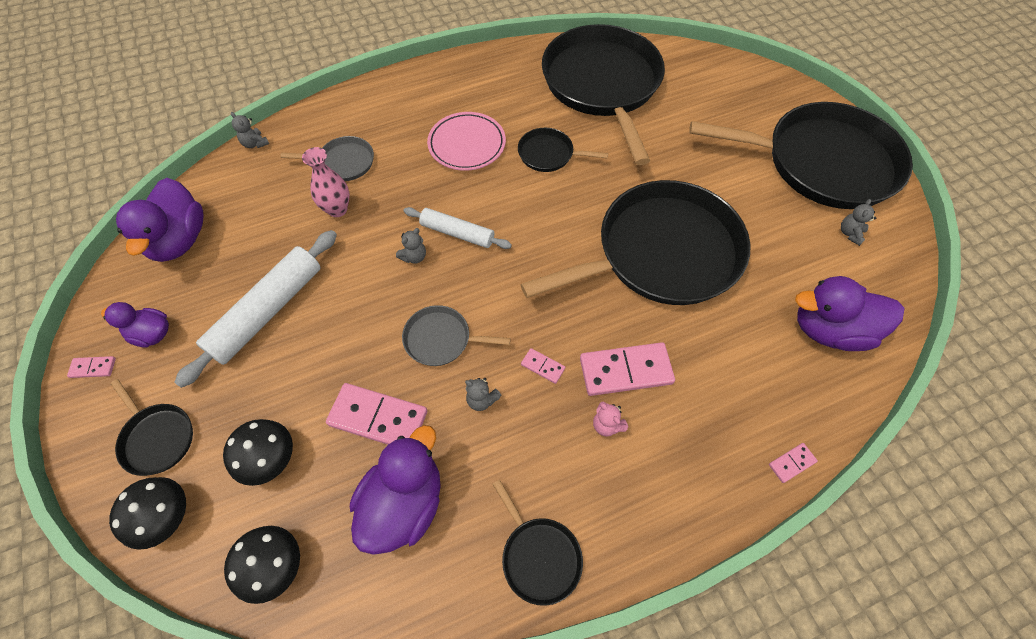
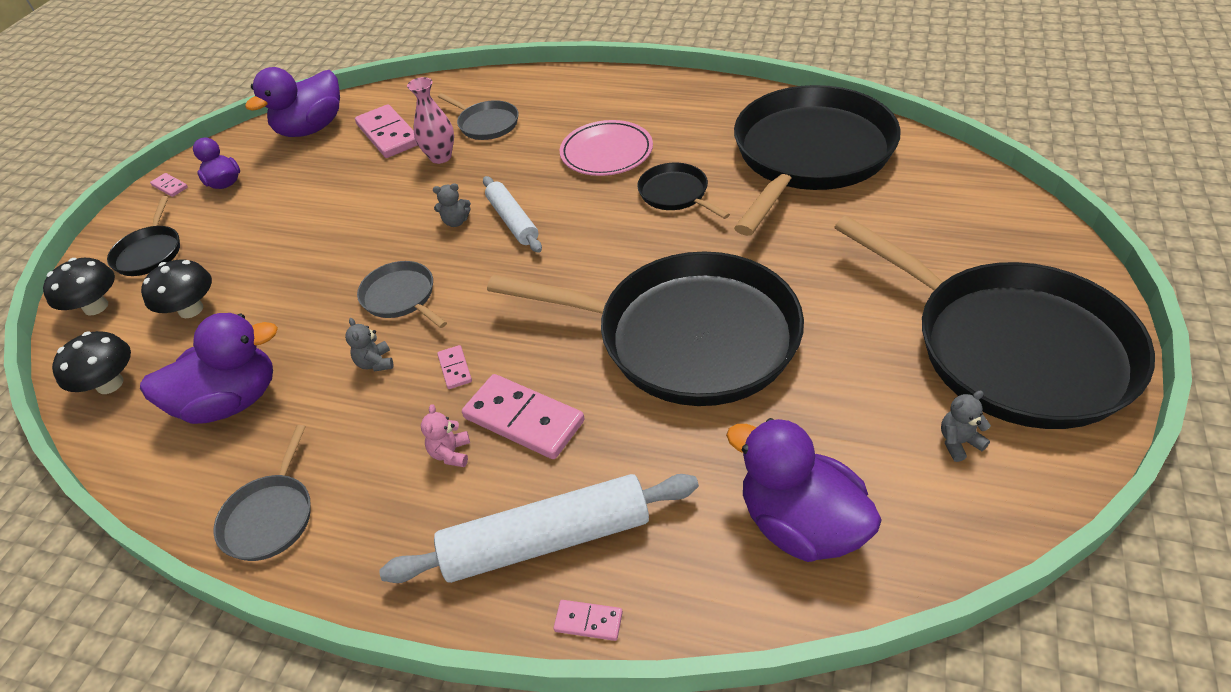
camera: 45 degrees right, 15 degrees down
white rolling pin [174,230,337,388] -> white rolling pin moved to [379,474,699,583]
grey teddy bear [231,112,269,148] -> none
pink domino [326,383,427,445] -> pink domino moved to [355,104,418,158]
black pan [493,480,583,606] -> grey pan [214,425,311,561]

